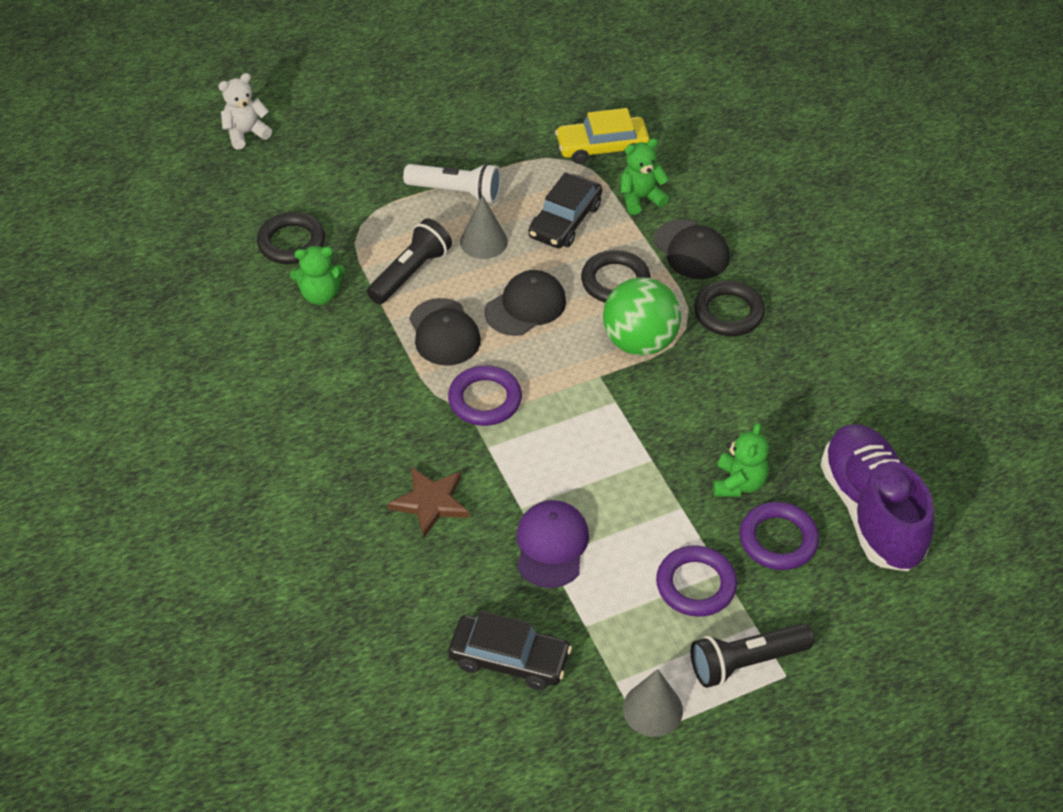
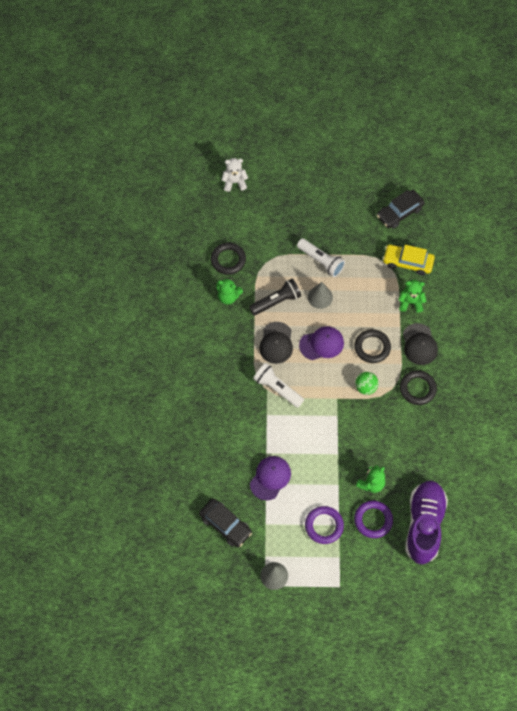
camera: 25 degrees right, 15 degrees up
brown star [388,467,470,537] -> none
purple ring [448,365,522,426] -> white flashlight [253,363,304,408]
black cap [485,270,566,336] -> purple cap [299,326,344,360]
black car [528,172,602,248] -> black car moved to [377,190,425,229]
green ball [603,277,681,356] -> green ball [355,372,379,395], size x0.58
black flashlight [691,623,814,688] -> none

